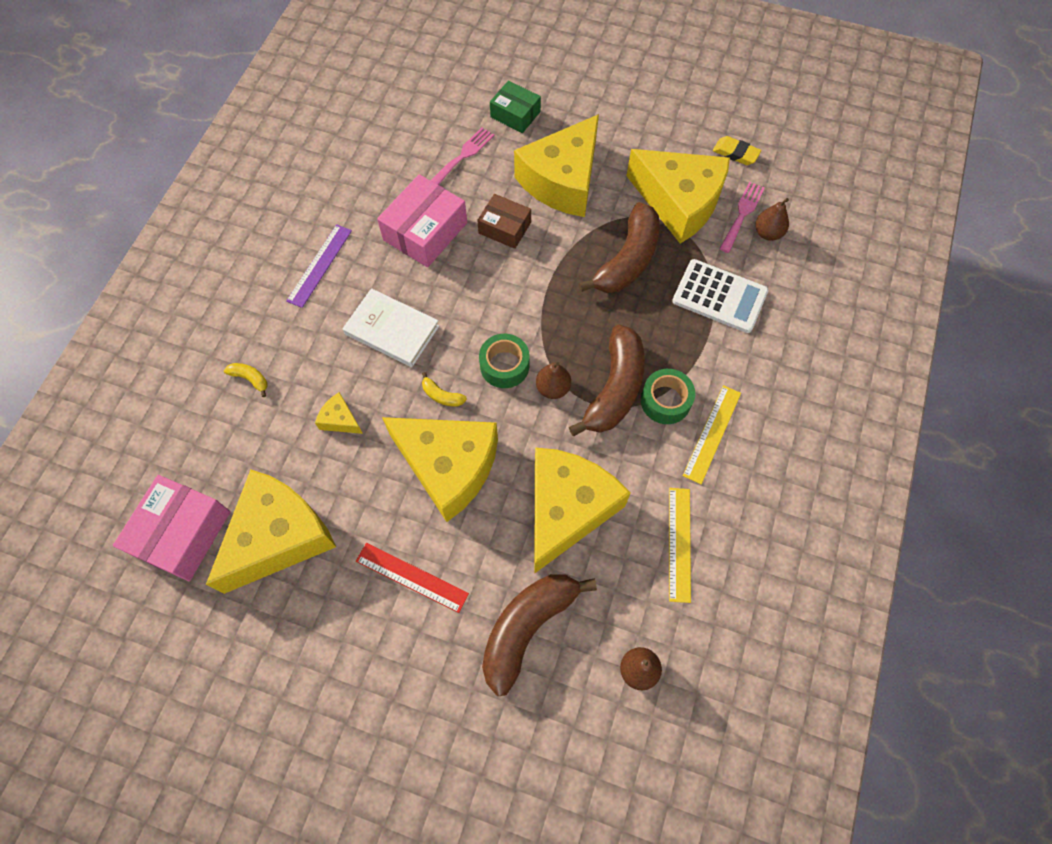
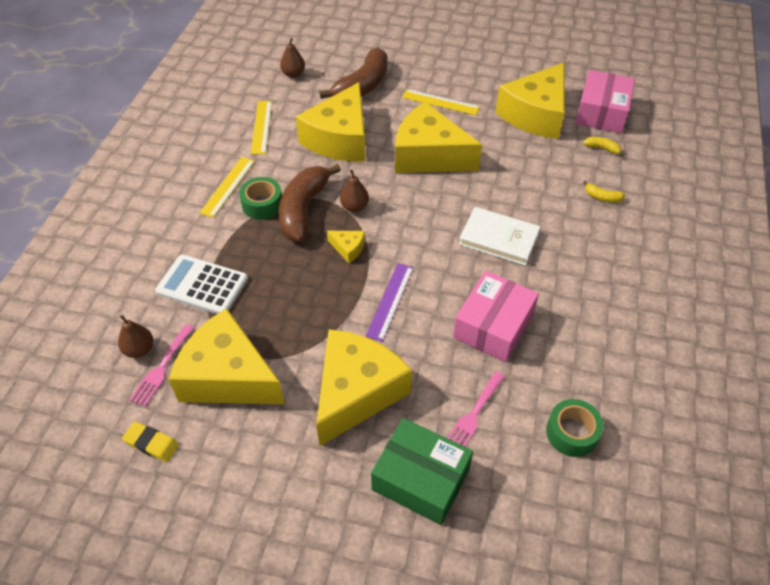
camera: 175 degrees right, 15 degrees down
purple ruler [286,224,352,308] -> purple ruler moved to [366,263,414,342]
yellow cheese [315,392,363,434] -> yellow cheese moved to [327,231,365,263]
red ruler [356,543,469,613] -> yellow ruler [402,89,480,115]
yellow banana [422,372,467,407] -> yellow banana moved to [583,137,623,157]
brown box [477,194,531,249] -> none
green tape [479,334,529,388] -> green tape moved to [546,399,604,457]
green box [490,80,541,133] -> green box [371,418,473,525], size x1.58
brown banana [578,202,660,293] -> none

